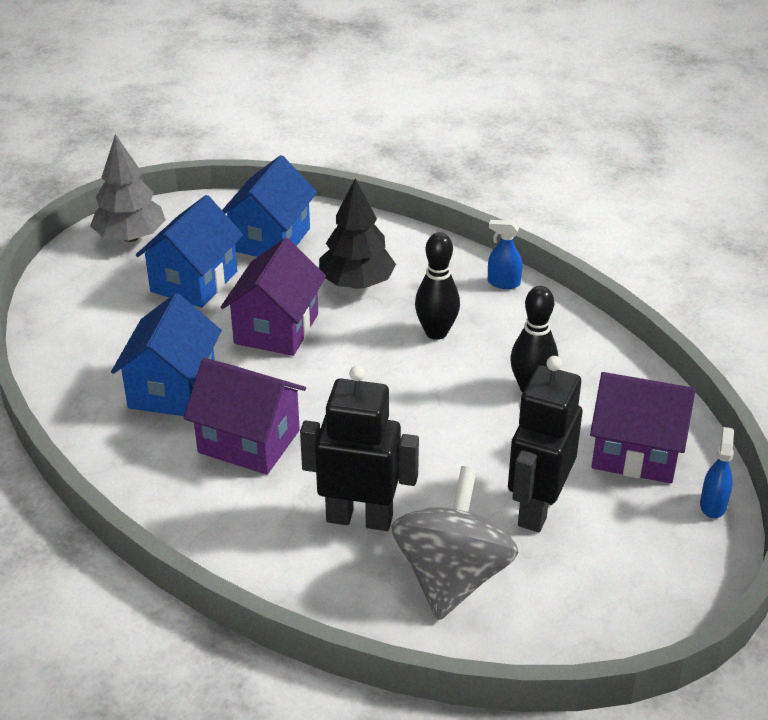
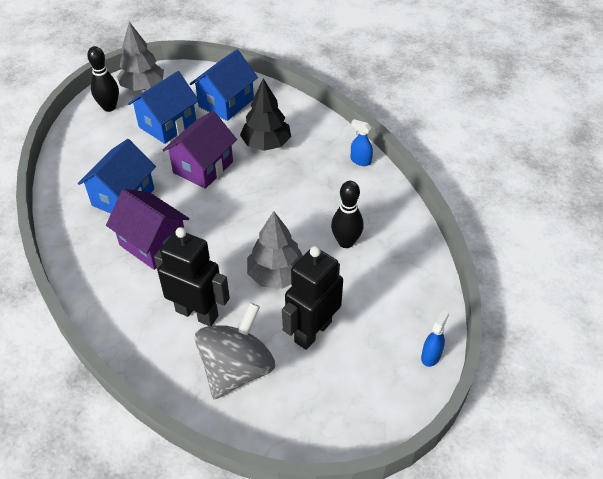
camera: 15 degrees right, 10 degrees up
black bowling pin [415,232,460,340] -> black bowling pin moved to [87,46,119,112]
purple house [590,372,696,483] -> none
none -> grey tree [247,211,303,289]

